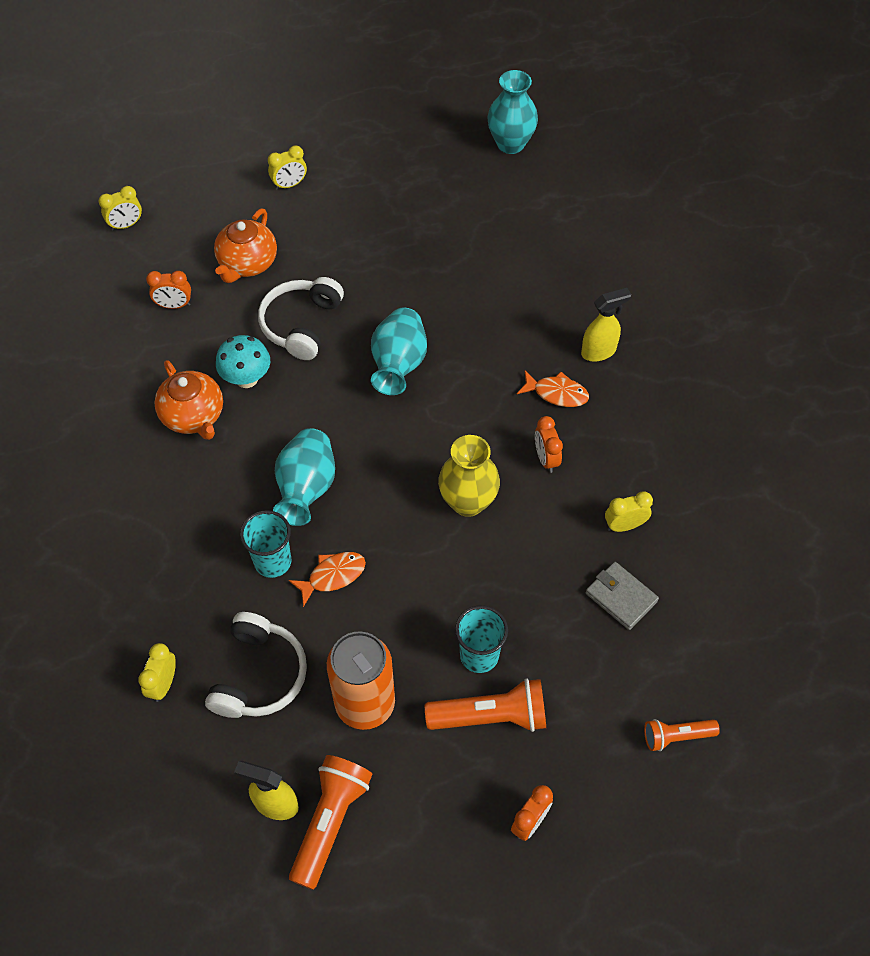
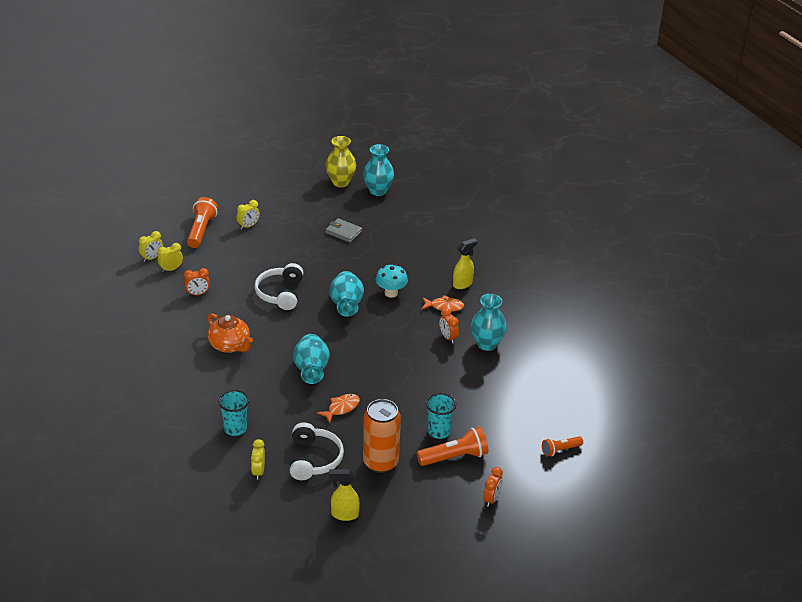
camera: 15 degrees left, 20 degrees down
orange teapot [214,209,277,283] -> none
turquoise mushroom [216,335,270,388] -> turquoise mushroom moved to [375,264,408,298]
turquoise cup [240,510,291,578] -> turquoise cup moved to [218,390,249,436]
orange flashlight [289,755,372,890] -> orange flashlight moved to [187,197,218,248]
yellow vase [438,435,500,517] -> yellow vase moved to [326,136,356,187]
grey wallet [586,562,659,630] -> grey wallet moved to [326,218,362,243]
yellow clock [605,492,653,532] -> yellow clock moved to [158,243,183,272]
none -> turquoise vase [471,294,507,351]

